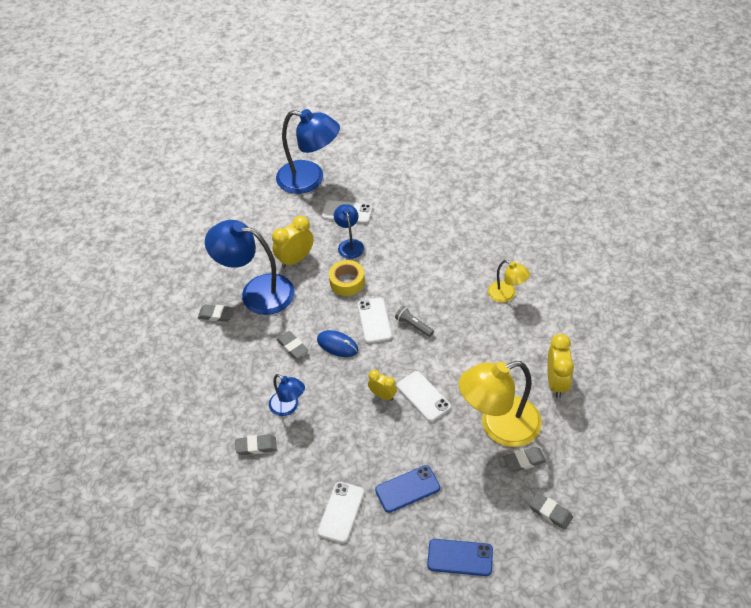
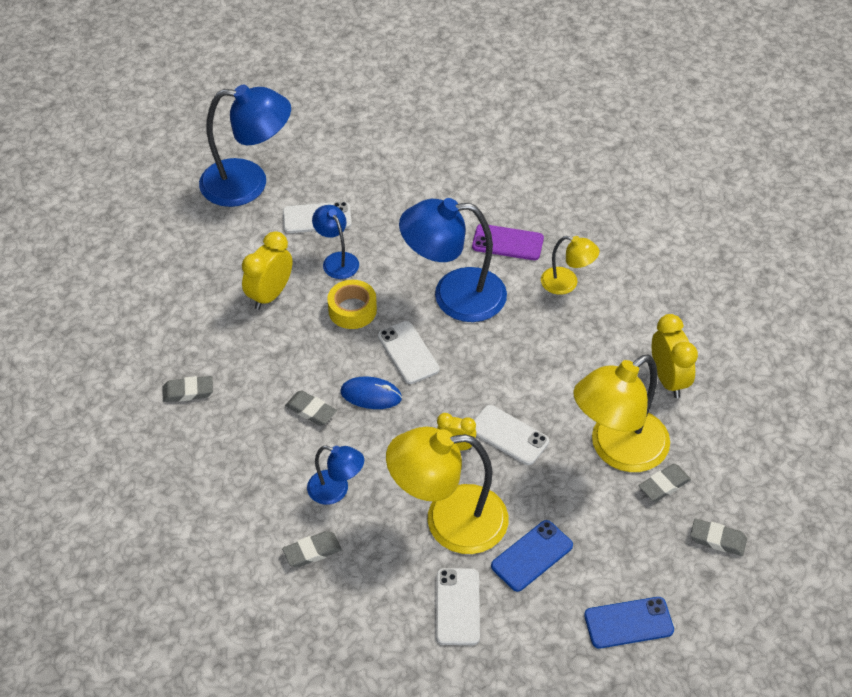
camera: 20 degrees left, 0 degrees up
blue lamp [205,220,295,315] -> blue lamp moved to [399,198,507,322]
grey flashlight [395,306,434,337] -> none
none -> yellow lamp [386,427,508,554]
none -> purple phone [472,224,544,260]

